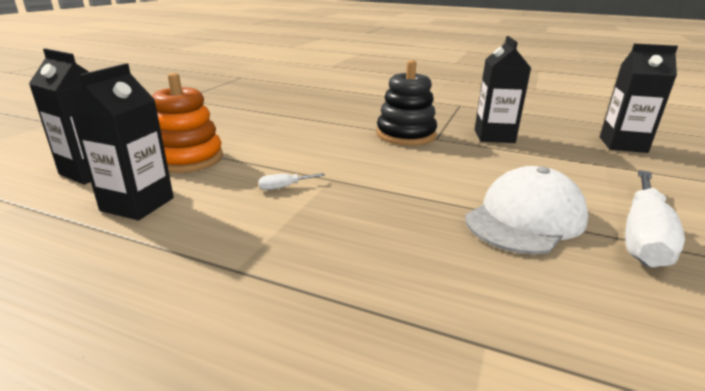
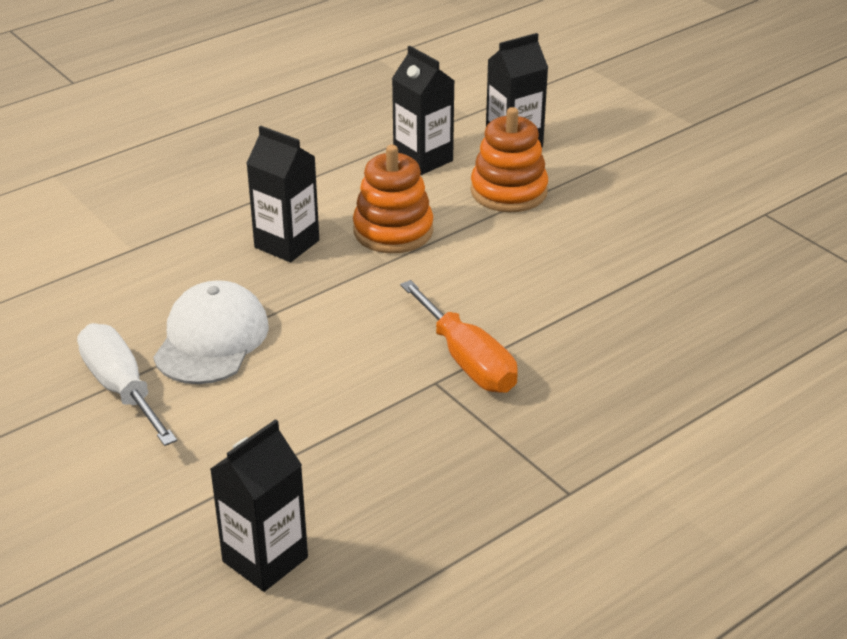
camera: 120 degrees right, 10 degrees up
white screwdriver [258,173,325,190] -> orange stacking toy [353,145,433,253]
black stacking toy [376,60,437,146] -> orange screwdriver [400,280,518,393]
white cap [465,166,588,255] -> white cap turned 150 degrees counterclockwise [153,280,269,384]
black carton [475,36,531,143] -> black carton moved to [246,126,319,262]

